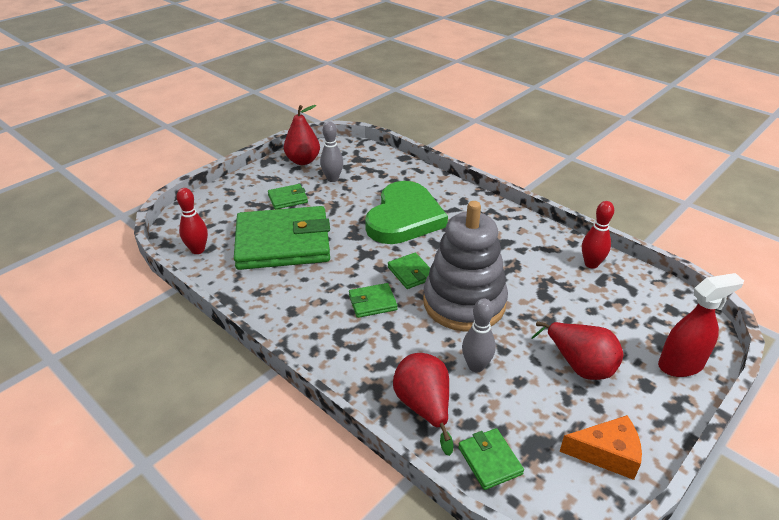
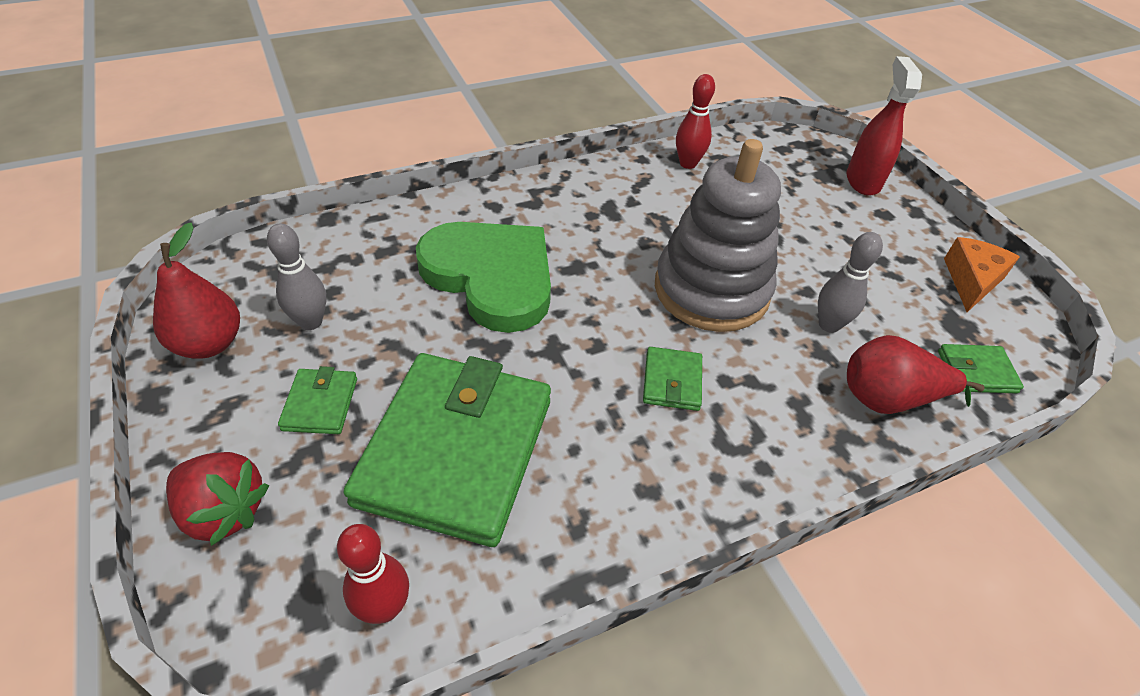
camera: 70 degrees left, 10 degrees up
green wallet [388,253,430,289] -> none
red pear [531,321,624,380] -> none
none -> red strawberry [166,452,270,546]

